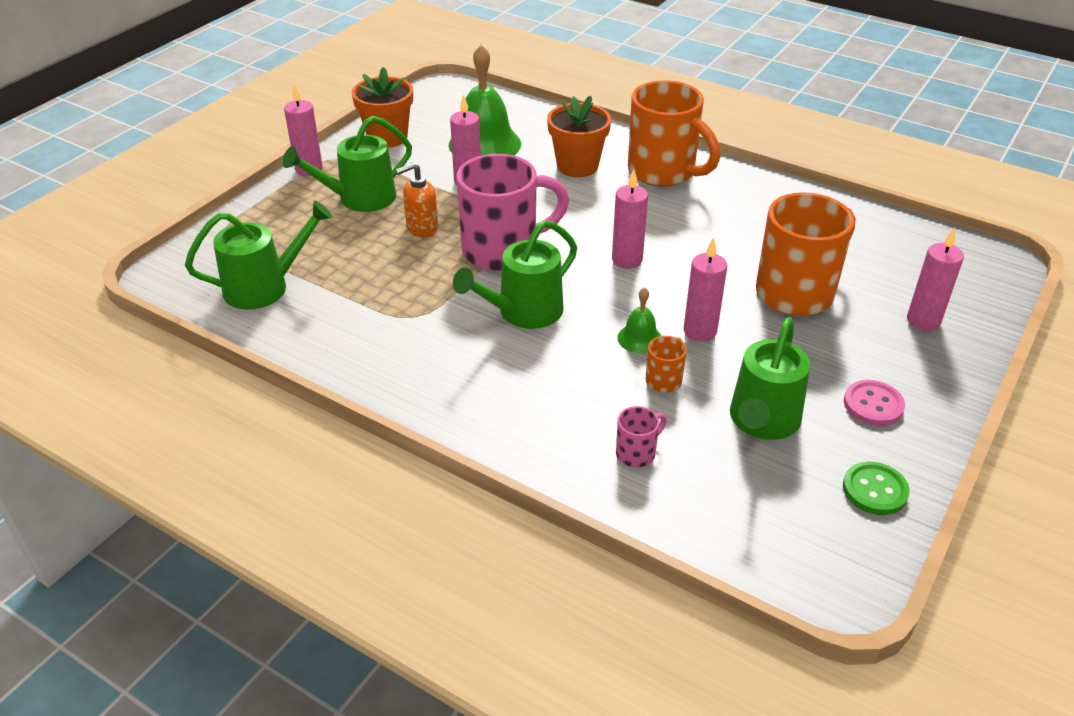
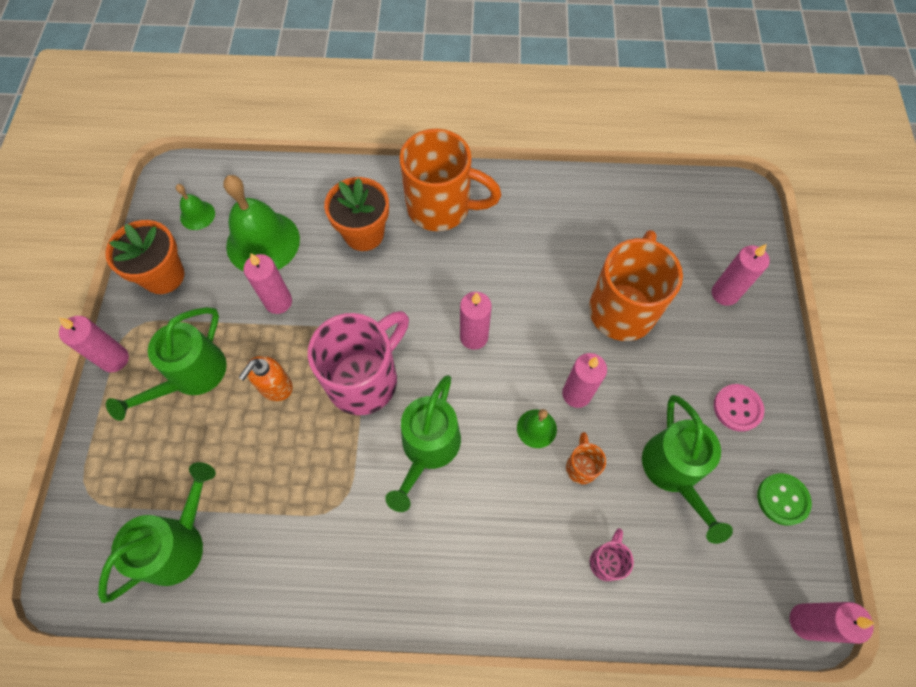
camera: 30 degrees left, 25 degrees up
none -> green bell [176,184,215,230]
none -> pink candle [790,602,874,644]

